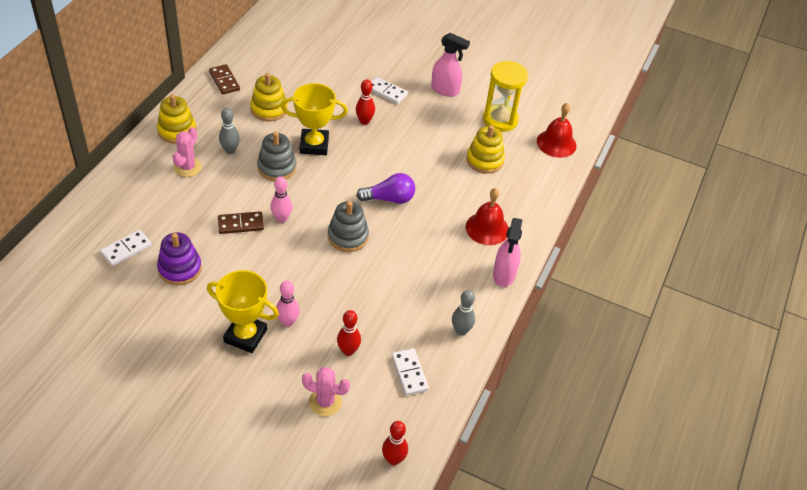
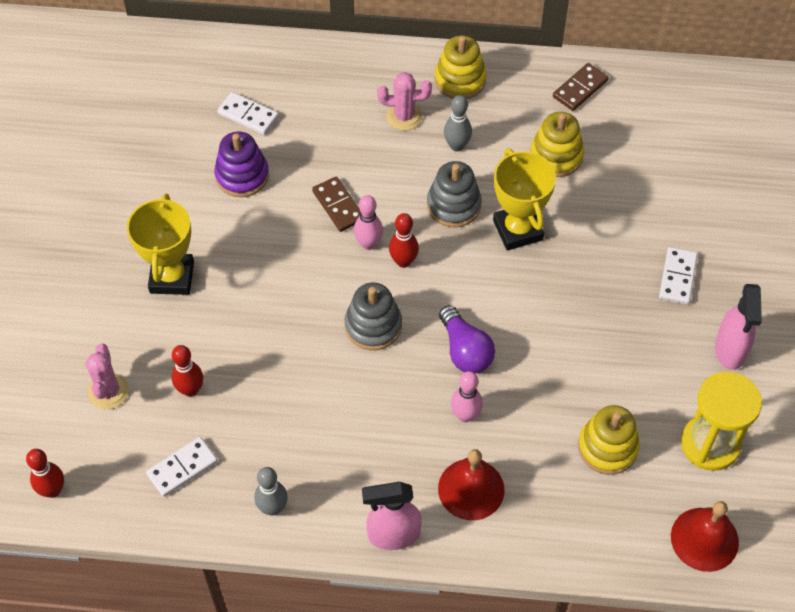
camera: 75 degrees right, 10 degrees up
pink bowling pin [276,281,300,327] -> pink bowling pin moved to [451,371,483,422]
red bowling pin [356,79,375,125] -> red bowling pin moved to [389,213,419,268]

